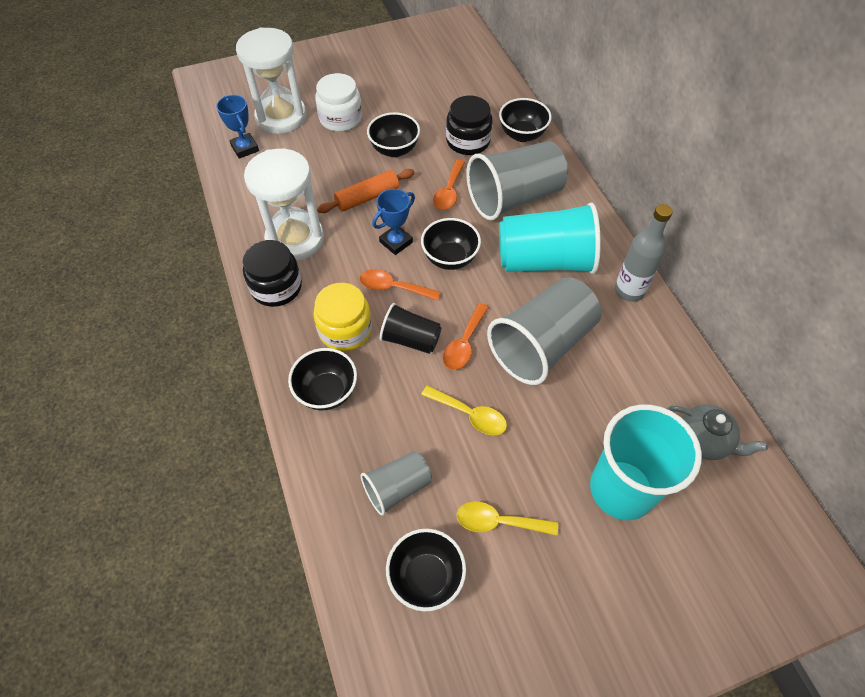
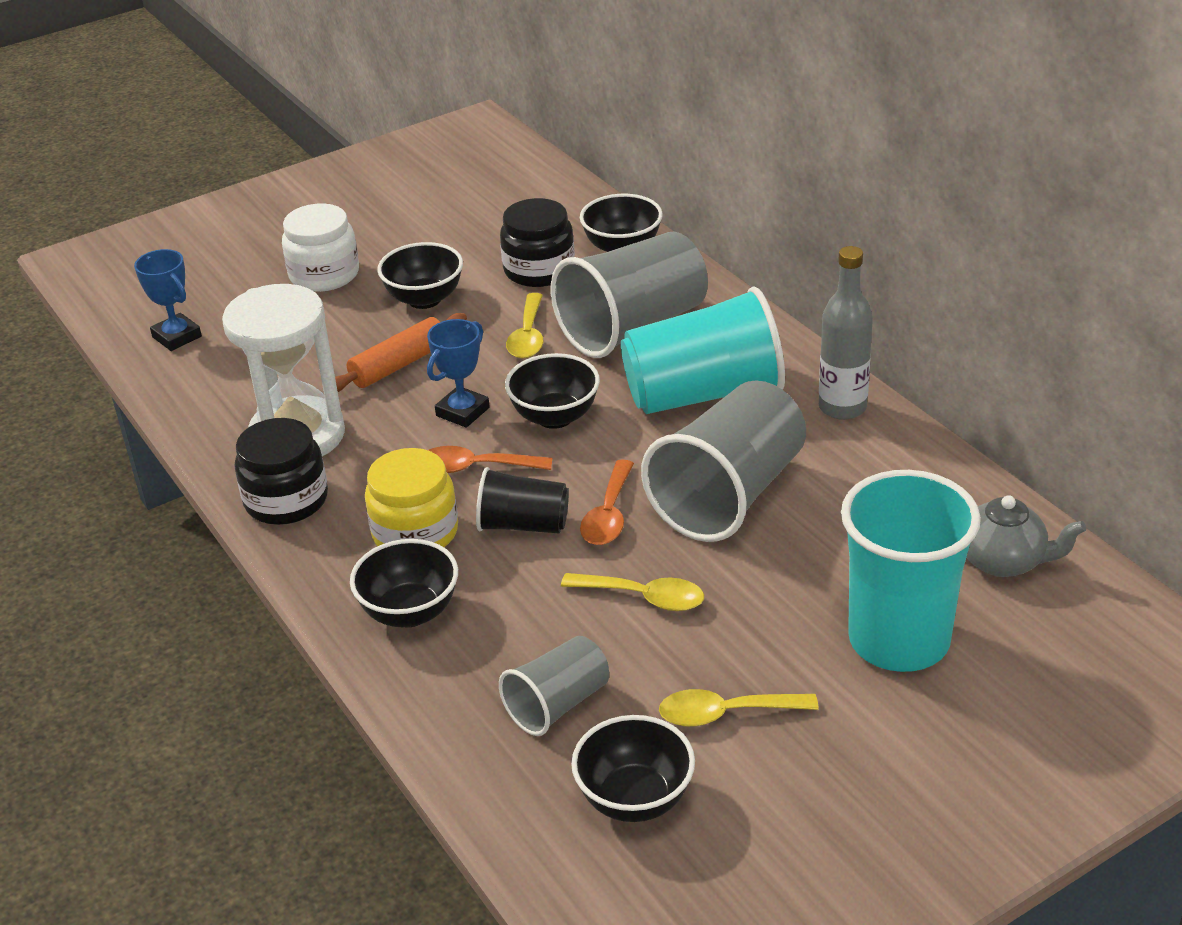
camera: 10 degrees left, 20 degrees down
white hourglass [236,27,307,134] -> none
orange spoon [433,159,465,210] -> yellow spoon [506,293,543,359]

